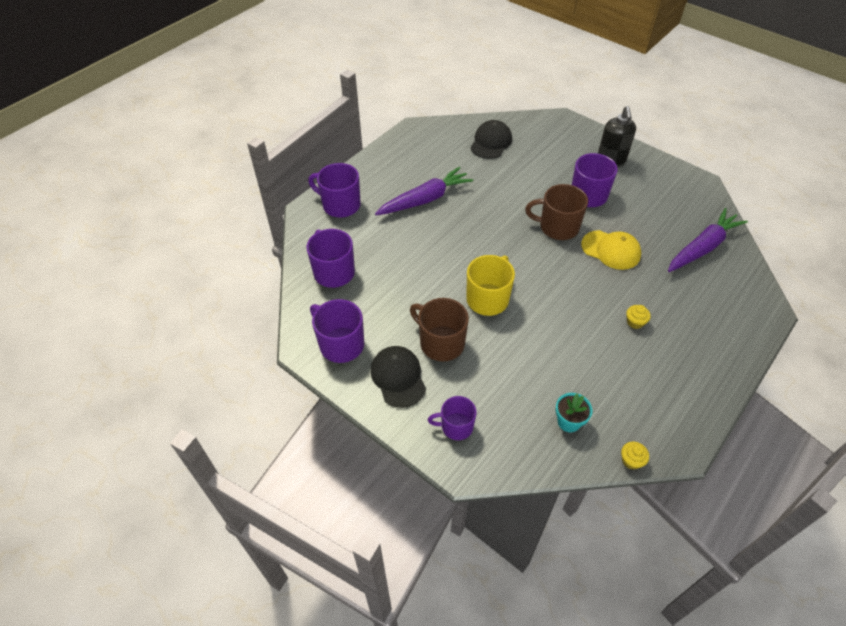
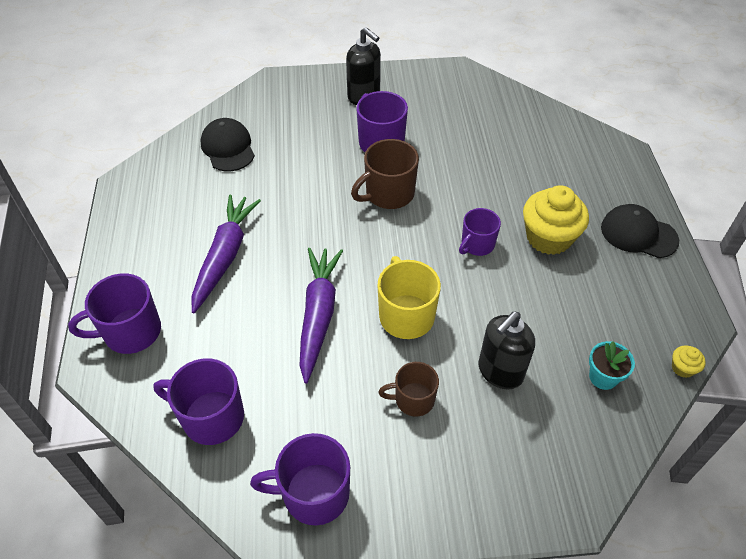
camera: 45 degrees left, 0 degrees up
black cap [371,346,426,408] -> black cap moved to [601,204,679,258]
brown mug [410,298,469,362] -> brown mug [378,362,439,417], size x0.65
purple mug [428,396,476,440] -> purple mug moved to [459,208,501,256]
yellow cap [581,230,641,270] -> none
yellow cupcake [626,305,651,329] -> yellow cupcake [523,185,589,255], size x2.30
purple carrot [668,208,748,272] -> purple carrot moved to [299,248,343,383]
none -> black soap dispenser [479,312,535,390]

